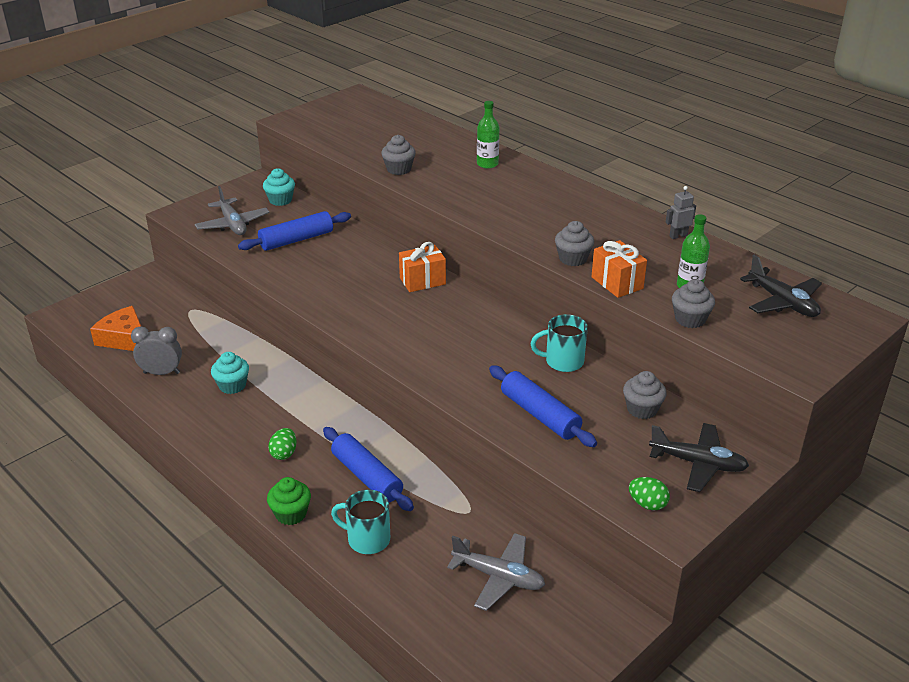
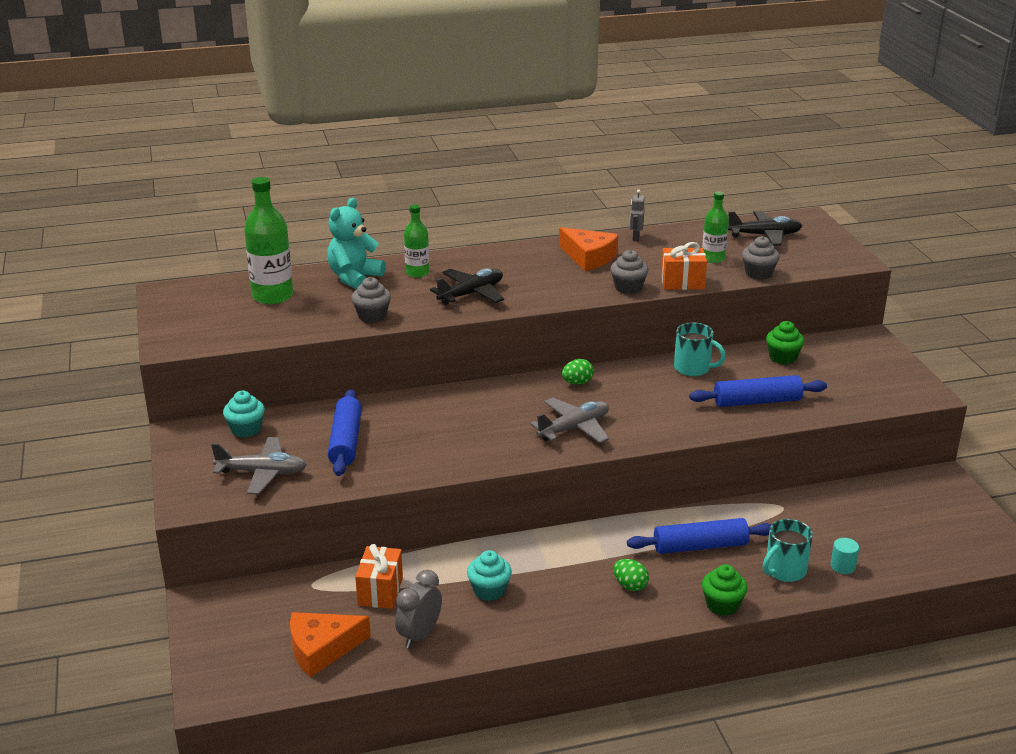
camera: 60 degrees left, 5 degrees down
orange gift [399,242,446,292] -> orange gift moved to [355,544,403,609]
grey plane [447,533,545,611] -> grey plane moved to [530,398,609,443]
turquoise mug [531,314,588,372] -> turquoise mug turned 90 degrees counterclockwise [674,322,726,376]
grey cupcake [623,371,666,419] -> green cupcake [766,321,804,364]
green egg [629,477,670,510] -> green egg moved to [562,359,594,384]
black plane [649,423,749,492] -> black plane moved to [430,268,504,305]
none -> green bottle [244,177,293,304]
none -> turquoise teddy bear [327,198,385,289]
none -> orange cheese [559,227,618,271]
none -> turquoise cylinder [831,538,859,574]

